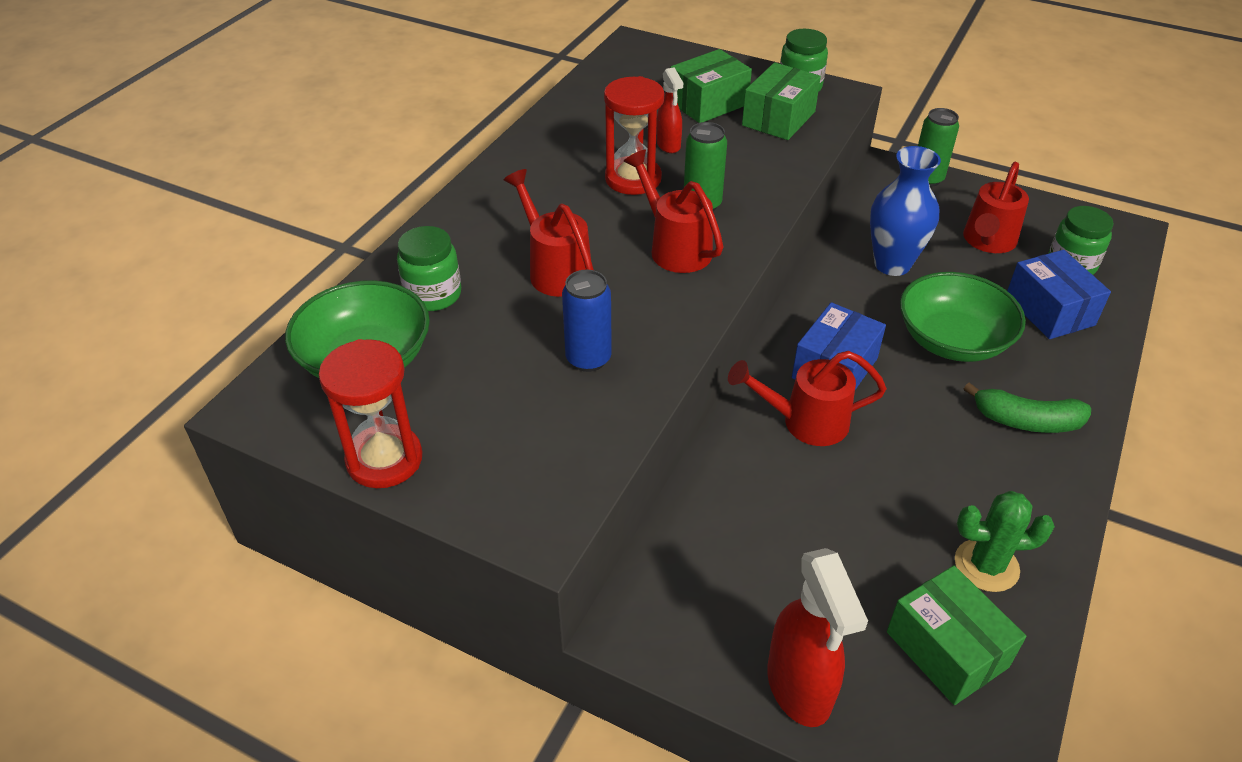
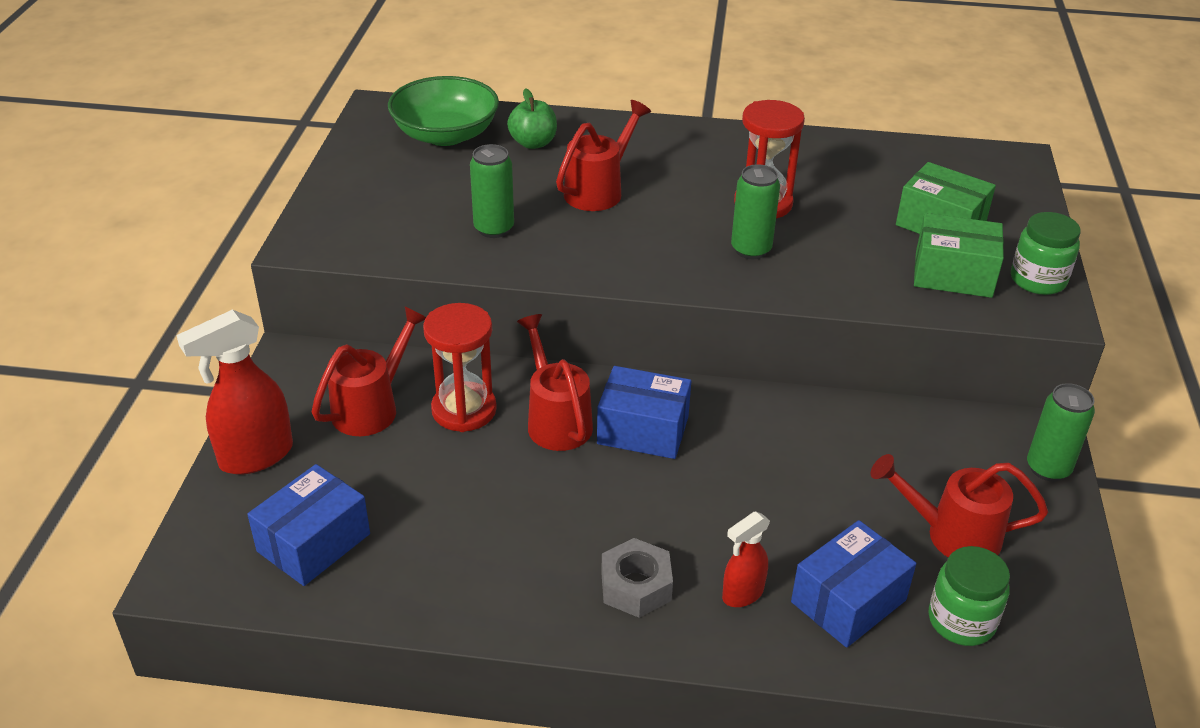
camera: 70 degrees right, 5 degrees down
red hourglass [319,339,422,488] -> red hourglass moved to [423,303,497,432]
green jar [397,226,461,311] -> green apple [507,88,557,149]
blue can [562,270,612,372] -> green can [470,144,514,238]
red watering can [624,150,724,273] -> red watering can moved to [312,307,426,436]
red spray bottle [656,68,683,153] -> red spray bottle moved to [722,511,770,607]
blue vase [870,146,941,276] -> none
green box [887,565,1026,705] -> blue box [247,464,370,586]
green bowl [900,272,1026,362] -> none
green cactus [955,491,1055,592] -> none
green banana [964,383,1091,433] -> grey nut [601,538,673,618]

